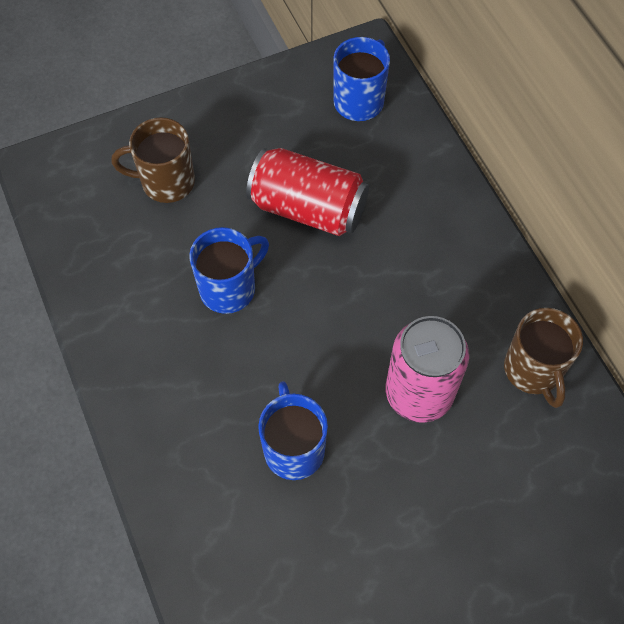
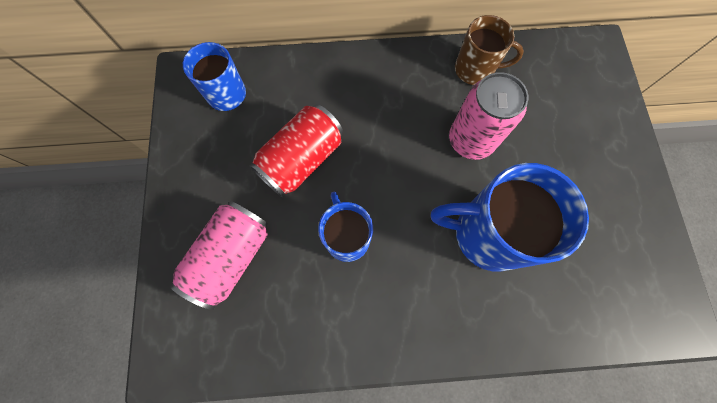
camera: 70 degrees left, 10 degrees up
brown mug [112,117,195,203] -> pink can [170,201,268,310]
blue mug [258,381,328,480] -> blue mug [431,163,589,272], size x1.67

